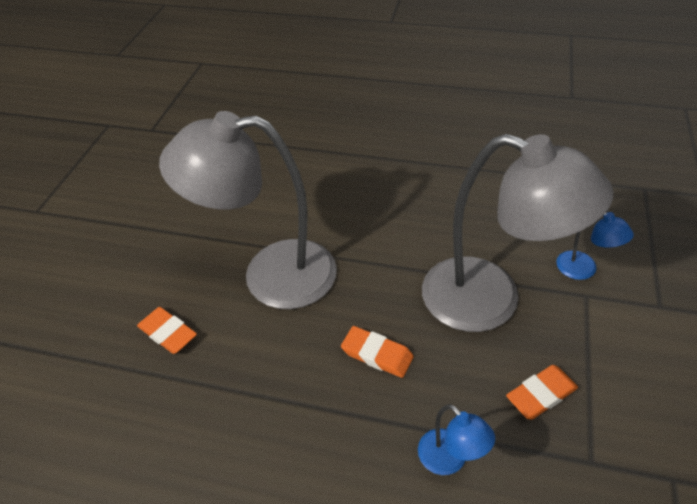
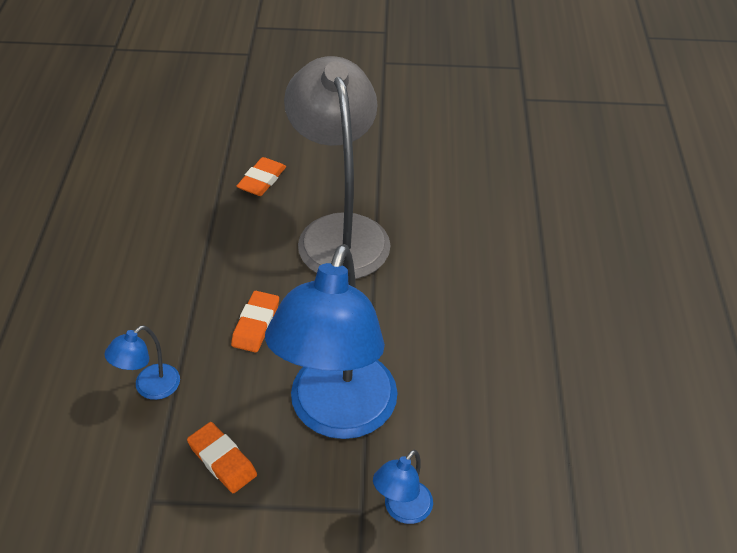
camera: 75 degrees right, 0 degrees up
grey lamp [422,134,614,332] -> blue lamp [265,244,398,439]

